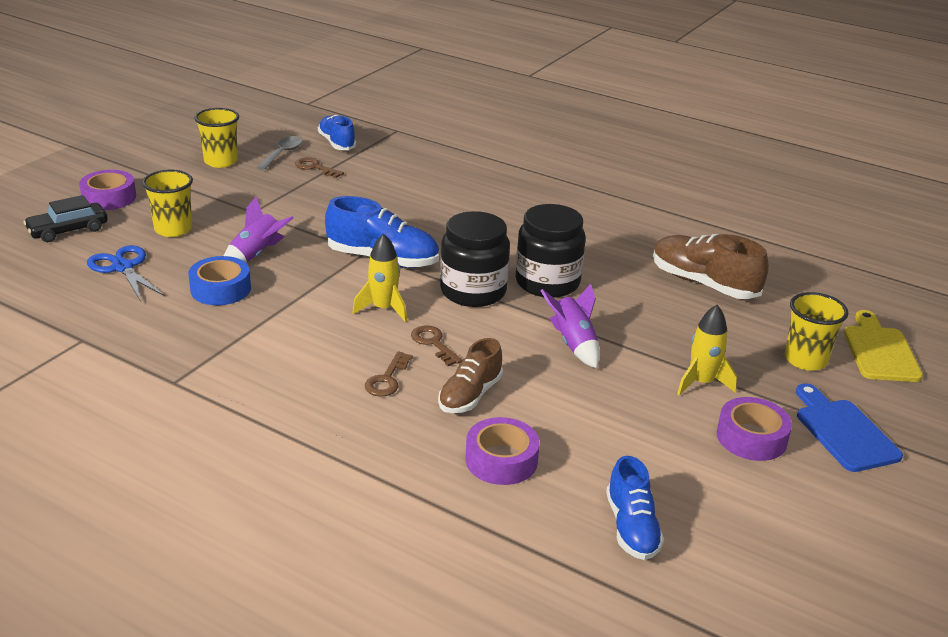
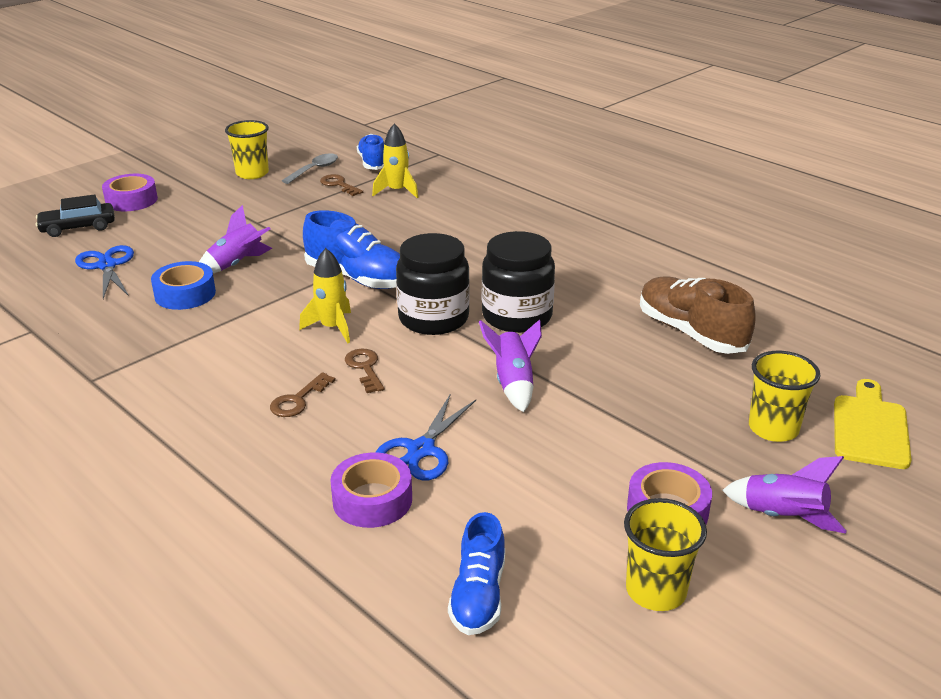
camera: 15 degrees right, 0 degrees up
yellow cup [142,170,193,237] -> yellow cup moved to [624,498,707,611]
brown shoe [438,338,503,413] -> none
yellow rocket [677,305,737,396] -> yellow rocket moved to [372,124,418,198]
blue cutting board [796,383,903,472] -> purple rocket [722,456,847,534]
none -> blue scissors [375,395,476,480]

